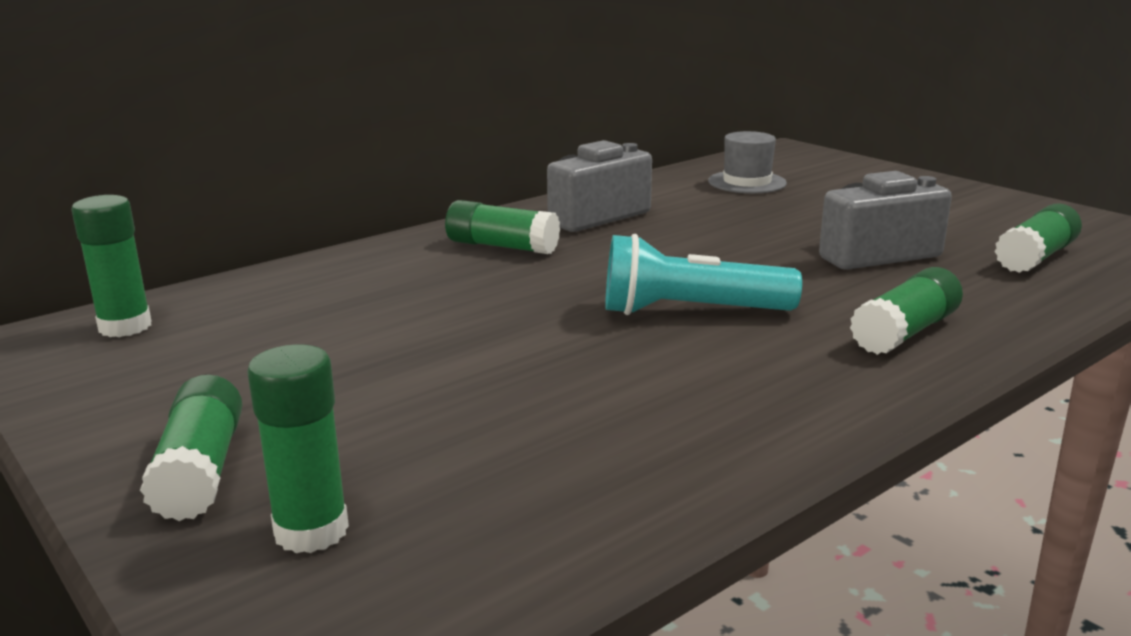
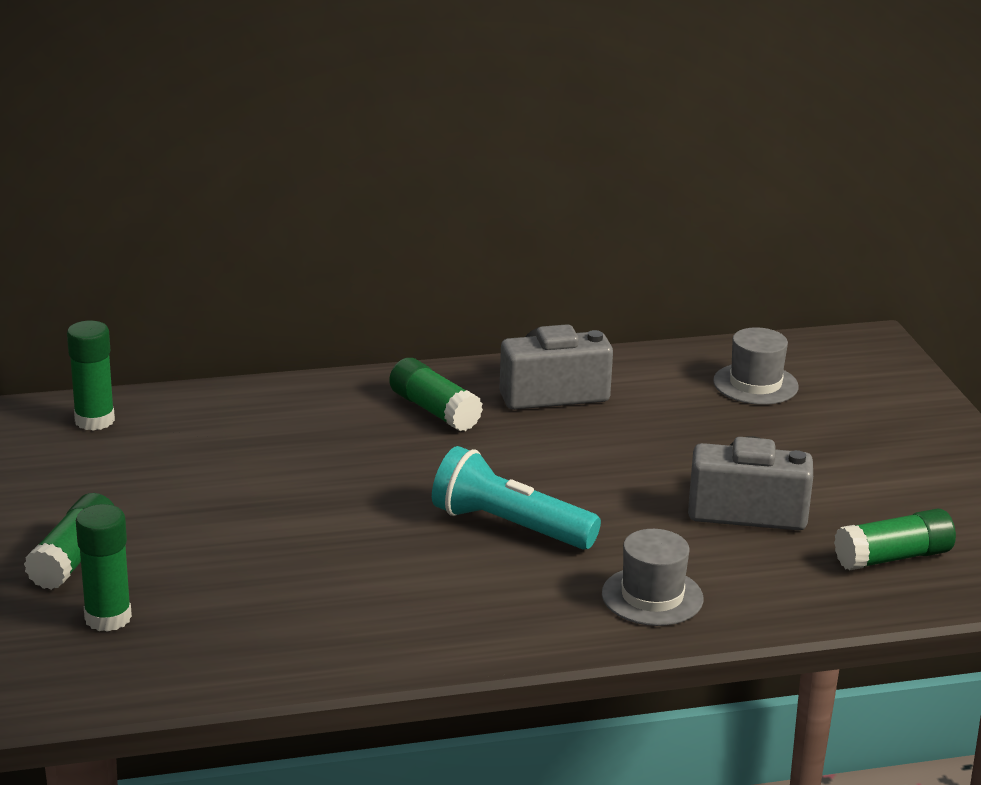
camera: 25 degrees right, 5 degrees up
green glue stick [850,267,963,355] -> grey hat [602,529,703,626]

